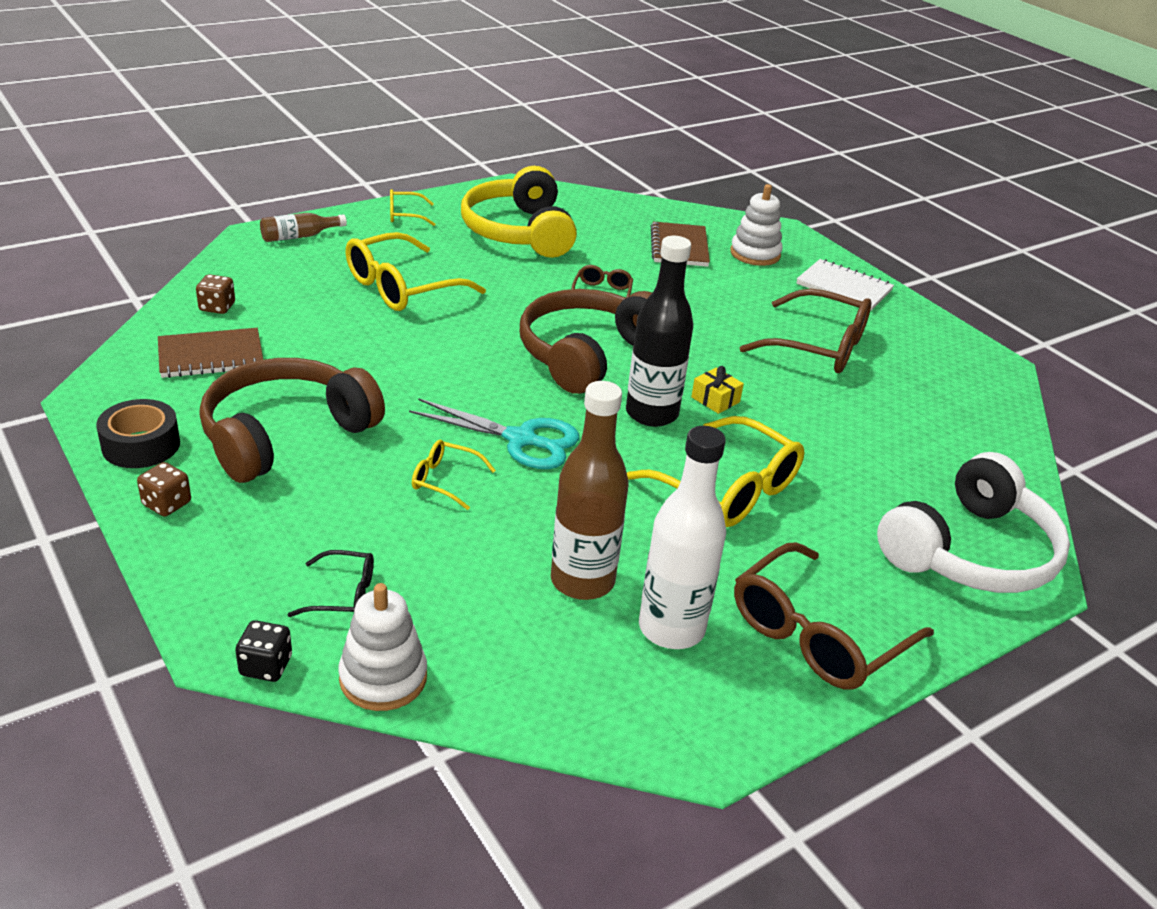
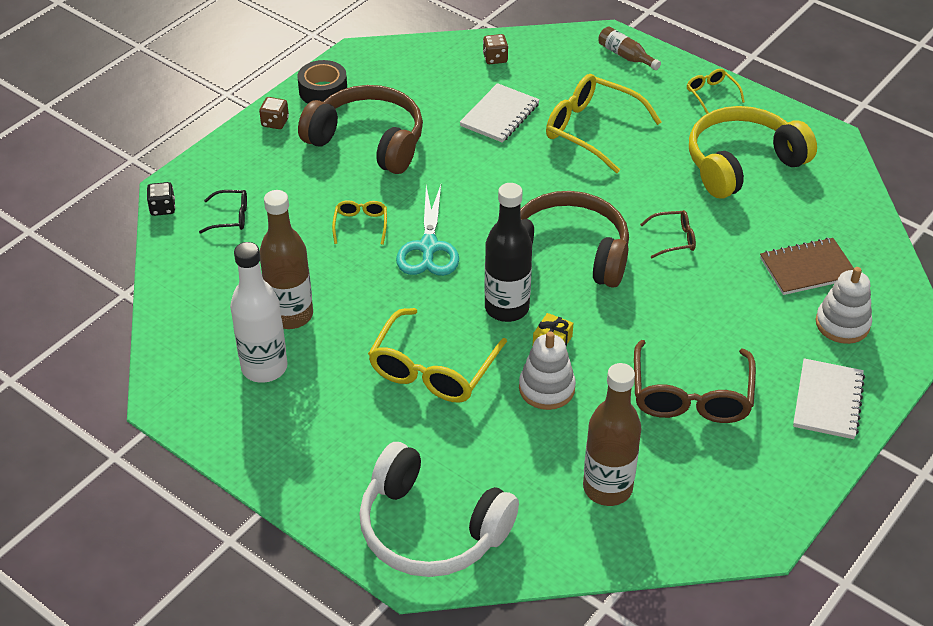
camera: 75 degrees right, 10 degrees up
brown notebook [158,328,263,378] -> none
black glasses [287,550,374,617] -> black glasses turned 75 degrees counterclockwise [199,190,247,234]
white stacking toy [338,583,427,711] -> white stacking toy moved to [519,331,576,410]
brown glasses [734,542,934,690] -> none
none -> white notebook [460,83,540,143]
none -> brown bottle [583,363,642,506]

